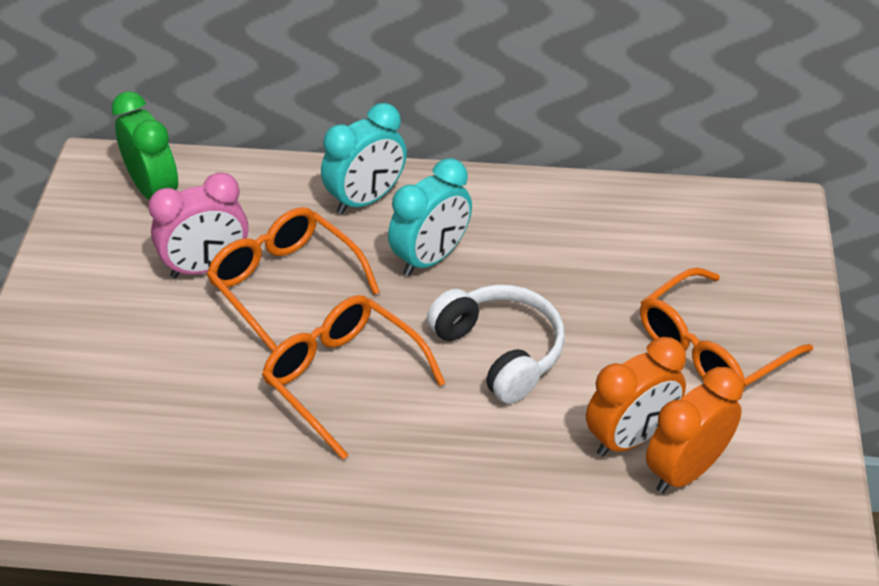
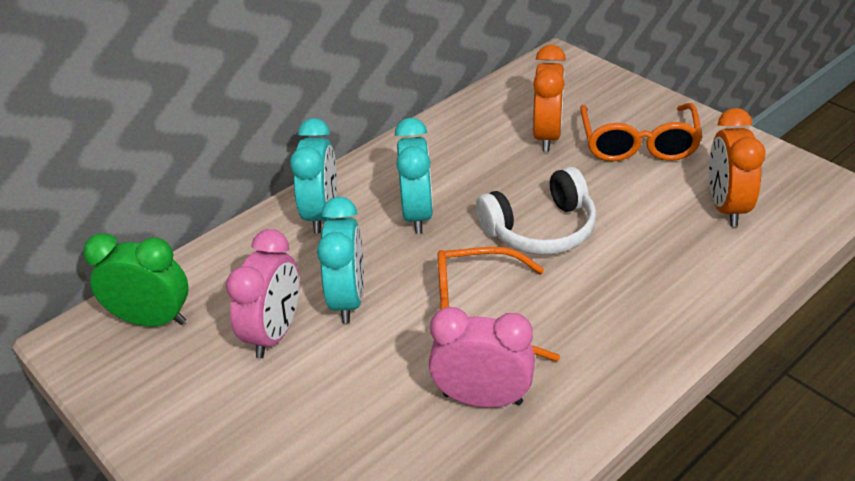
camera: 45 degrees left, 5 degrees down
orange glasses [206,207,380,352] -> turquoise clock [317,197,364,323]
white headphones [427,285,565,404] -> white headphones turned 150 degrees clockwise [476,167,597,255]
orange clock [586,337,686,457] -> orange clock moved to [533,45,566,152]
none -> pink clock [429,307,535,408]

